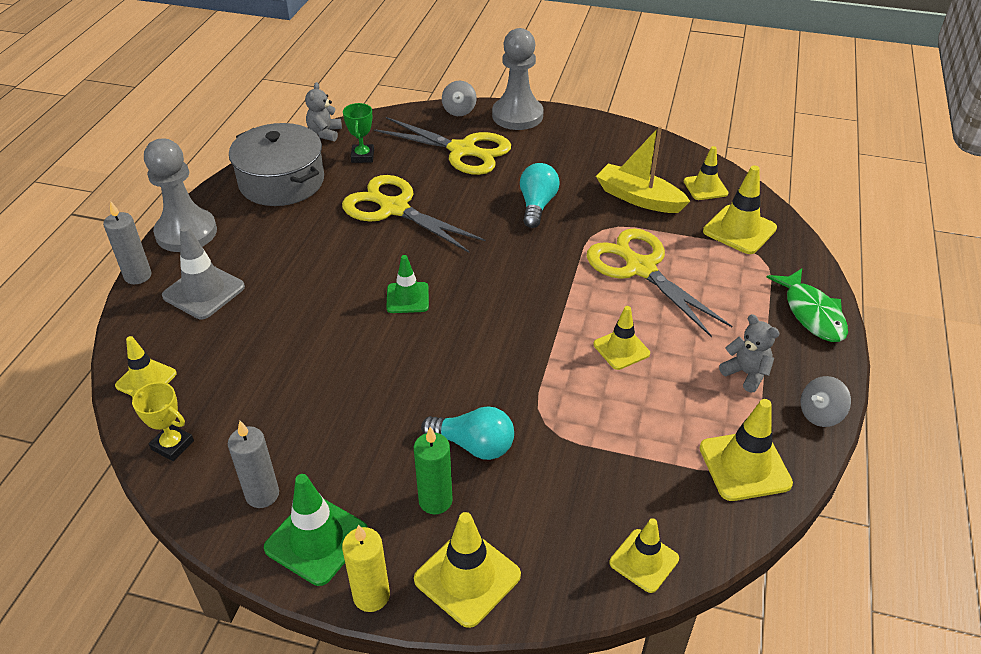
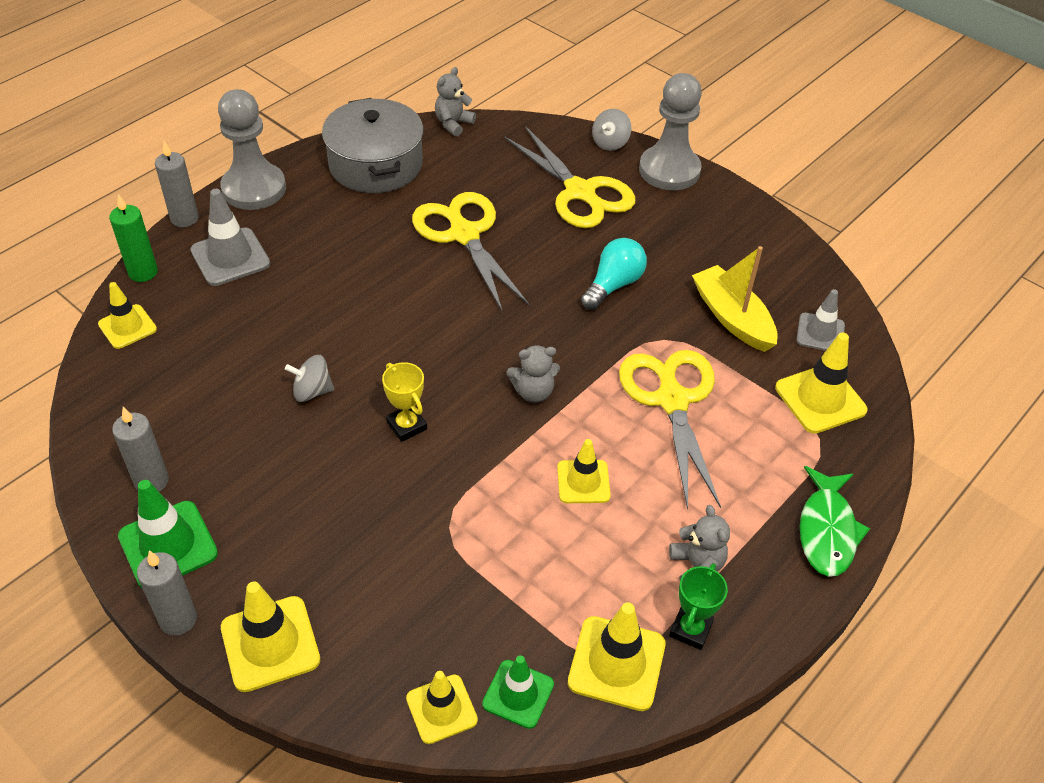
camera: 25 degrees right, 5 degrees up
yellow trophy [131,382,194,461] -> yellow trophy moved to [382,362,427,442]
yellow candle [342,525,390,612] -> grey candle [137,550,197,636]
green trophy [343,103,374,163] -> green trophy moved to [669,563,728,650]
green traffic cone [386,255,429,313] -> green traffic cone moved to [482,655,554,729]
green candle [414,427,453,514] -> green candle moved to [109,194,158,282]
turquoise light bulb [421,406,514,460] -> none
yellow traffic cone [684,146,729,200] -> grey traffic cone [796,289,845,351]
grey spinning top [801,376,851,427] -> grey spinning top moved to [285,355,334,402]
none -> grey teddy bear [507,345,560,403]

